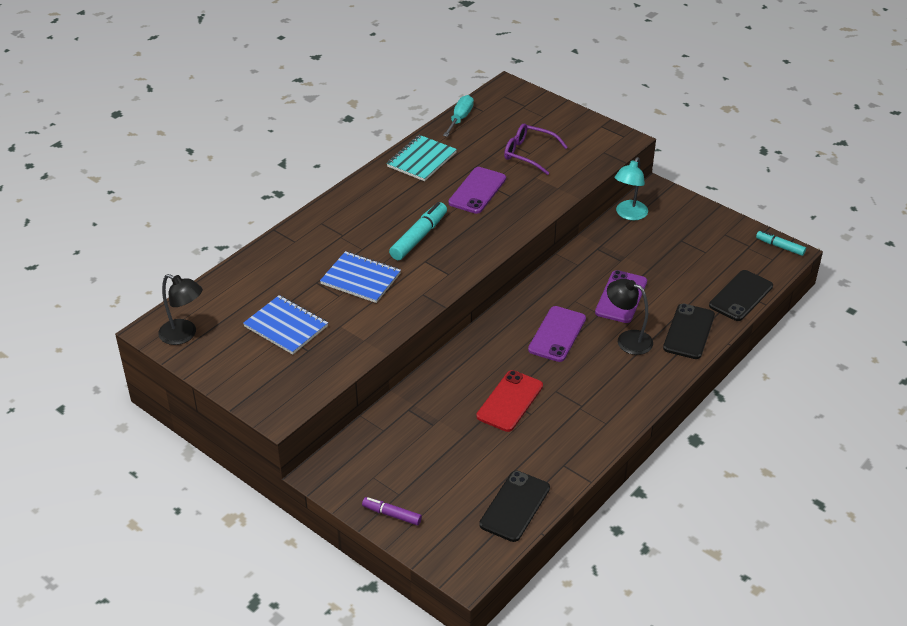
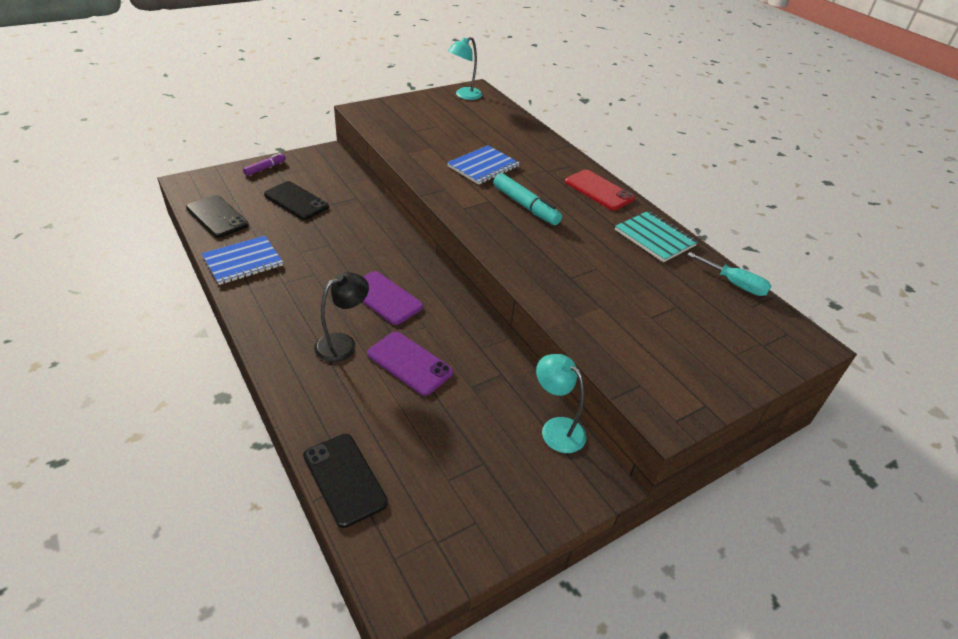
camera: 105 degrees right, 0 degrees up
black lamp [159,274,203,345] -> turquoise lamp [448,37,483,100]
blue notebook [243,295,328,354] -> blue notebook moved to [202,236,283,285]
purple phone [449,167,506,214] -> none
red phone [476,370,543,432] -> red phone moved to [565,170,634,210]
purple glasses [504,123,568,175] -> none
black phone [663,304,715,359] -> black phone moved to [264,181,329,220]
turquoise marker [756,231,806,256] -> none

